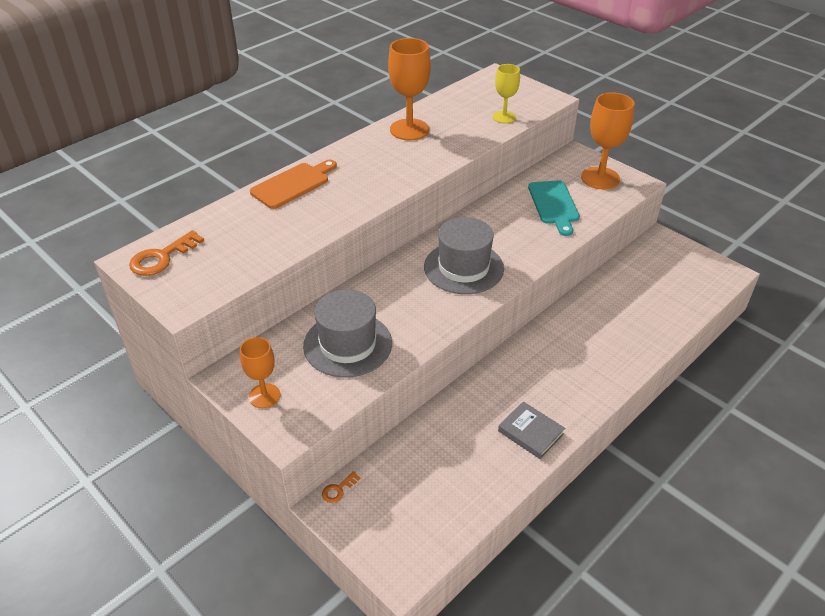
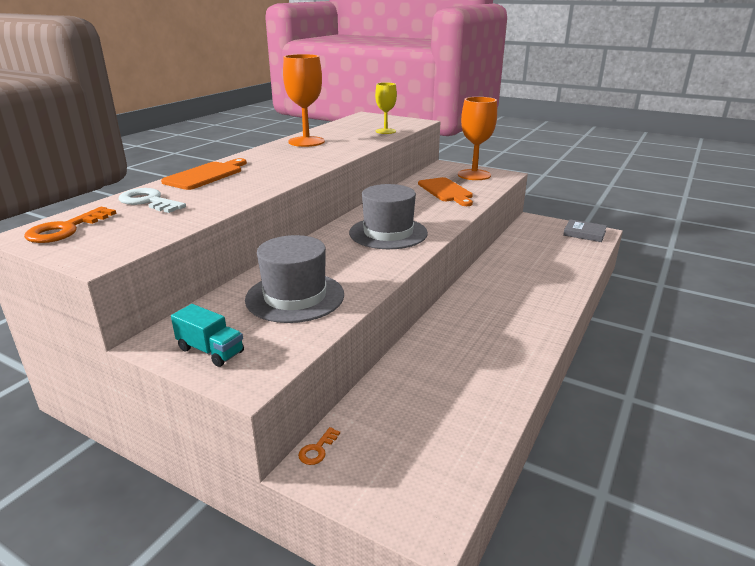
camera: 15 degrees left, 15 degrees down
orange goblet [240,337,281,408] -> turquoise truck [171,304,244,367]
grey book [498,401,565,459] -> grey book moved to [563,219,607,242]
turquoise cutting board [528,180,580,236] -> orange cutting board [418,177,473,206]
none -> white key [119,188,186,213]

